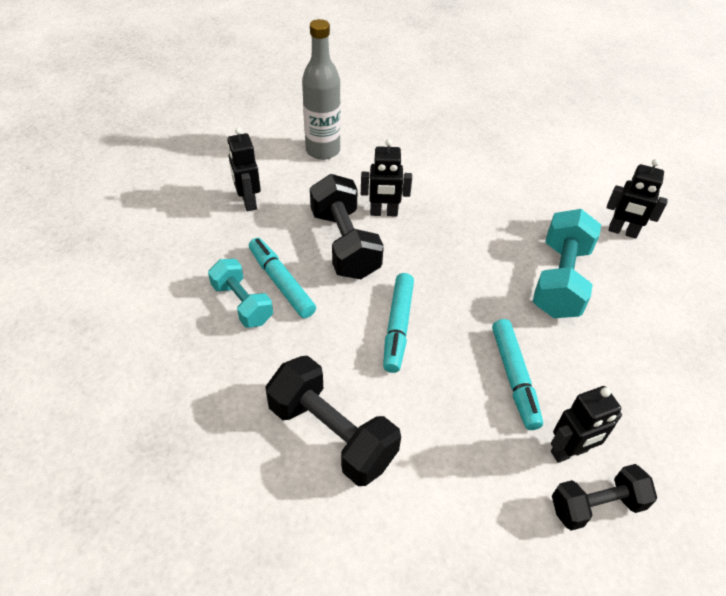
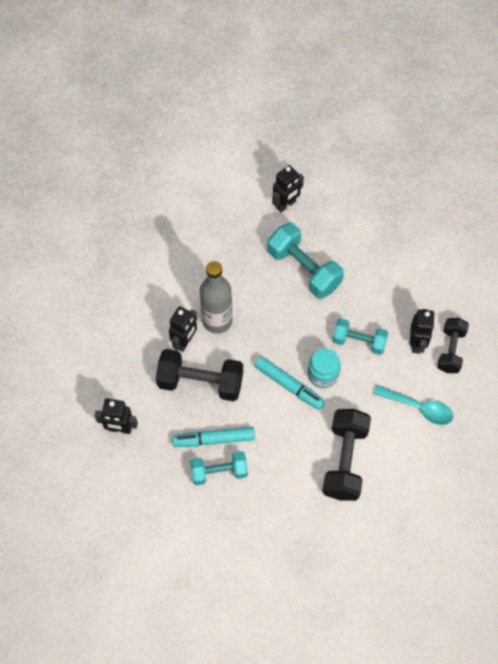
camera: 60 degrees left, 15 degrees up
black dumbbell [265,356,401,486] -> black dumbbell turned 60 degrees counterclockwise [322,409,371,501]
grey bottle [302,19,341,160] -> grey bottle moved to [200,261,232,334]
turquoise marker [492,319,543,430] -> turquoise dumbbell [332,318,388,355]
none -> turquoise jar [308,348,341,388]
none -> turquoise spoon [374,385,453,425]

